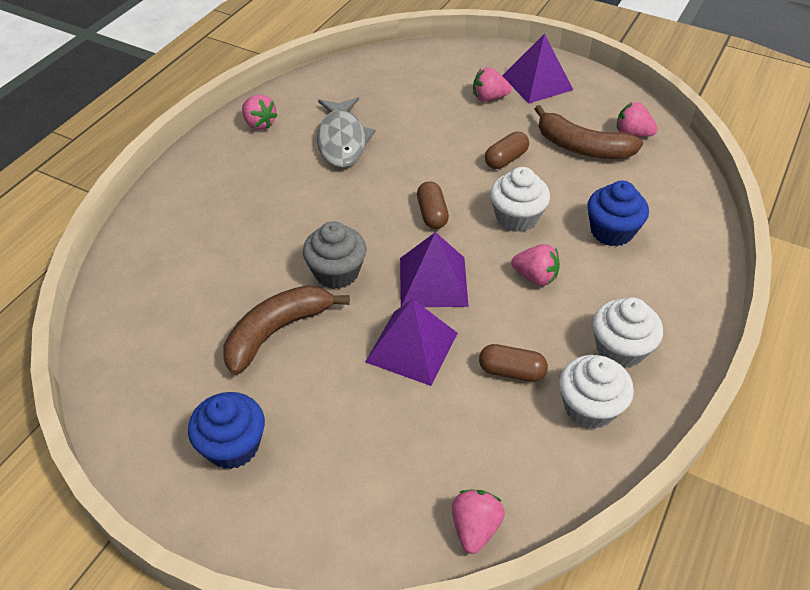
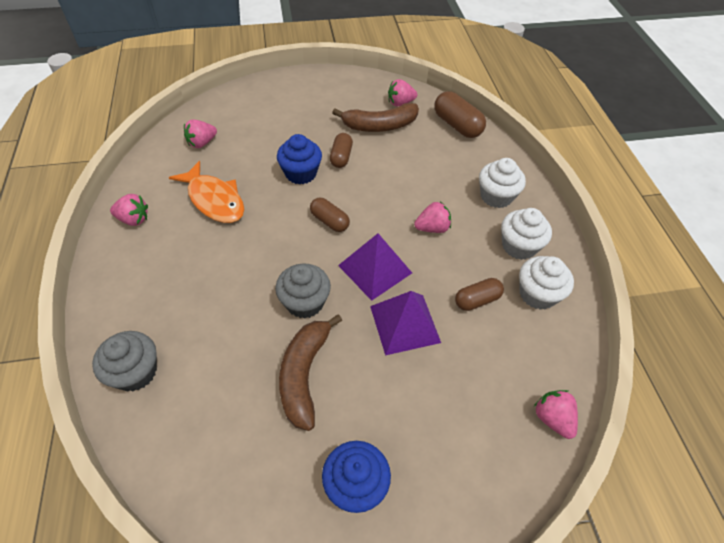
camera: 40 degrees left, 5 degrees up
grey fish [317,97,376,168] -> orange fish [169,161,244,223]
pink strawberry [473,67,512,102] -> pink strawberry moved to [184,119,217,148]
white cupcake [490,167,550,232] -> white cupcake moved to [479,158,526,208]
purple pyramid [502,33,573,104] -> none
blue cupcake [587,181,649,246] -> blue cupcake moved to [277,134,322,184]
none -> grey cupcake [92,331,157,391]
none -> brown capsule [434,91,486,138]

